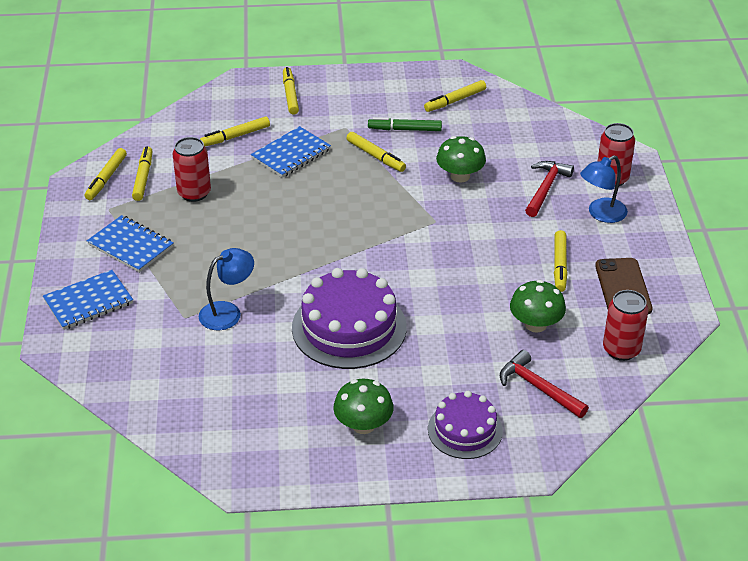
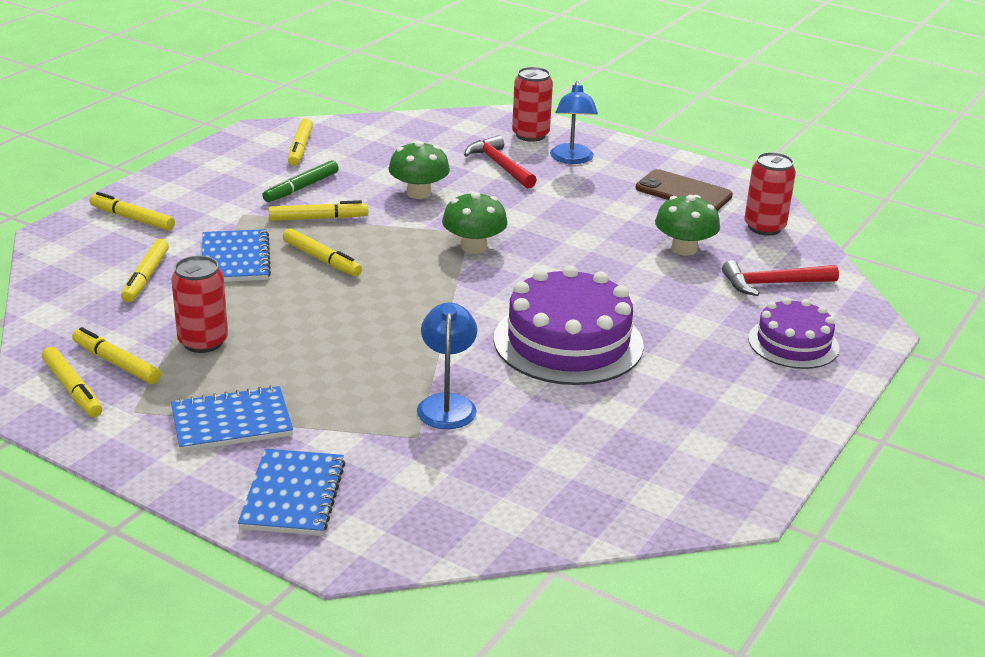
camera: 55 degrees left, 10 degrees down
green mushroom [333,379,394,434] -> green mushroom moved to [442,191,508,253]
yellow marker [554,230,567,292] -> yellow marker moved to [283,228,362,276]

